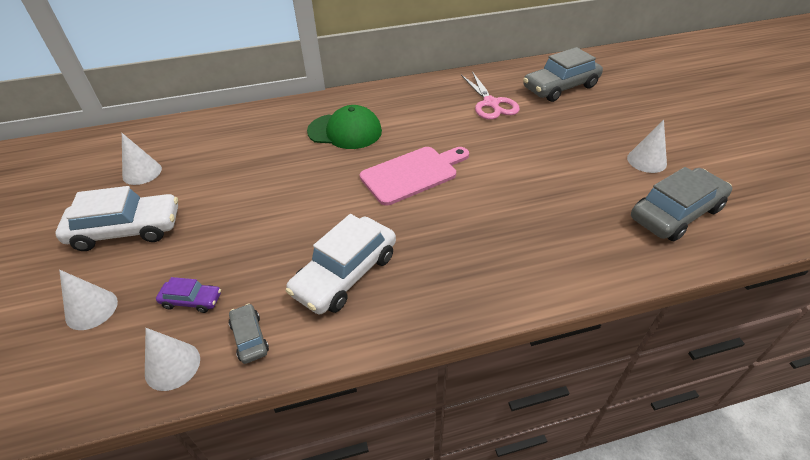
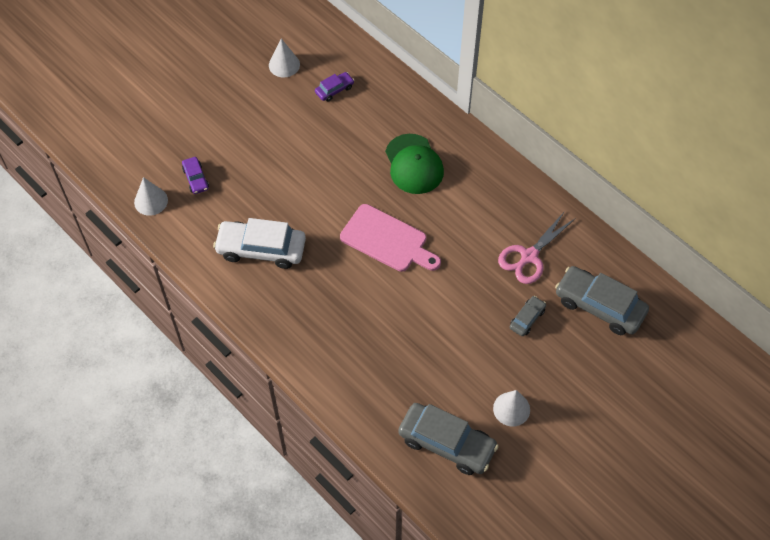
camera: 60 degrees right, 15 degrees up
white car [55,186,178,251] -> none
white cone [59,270,118,330] -> none
grey car [229,303,269,364] -> grey car moved to [510,296,546,336]
none -> purple car [315,72,354,102]

